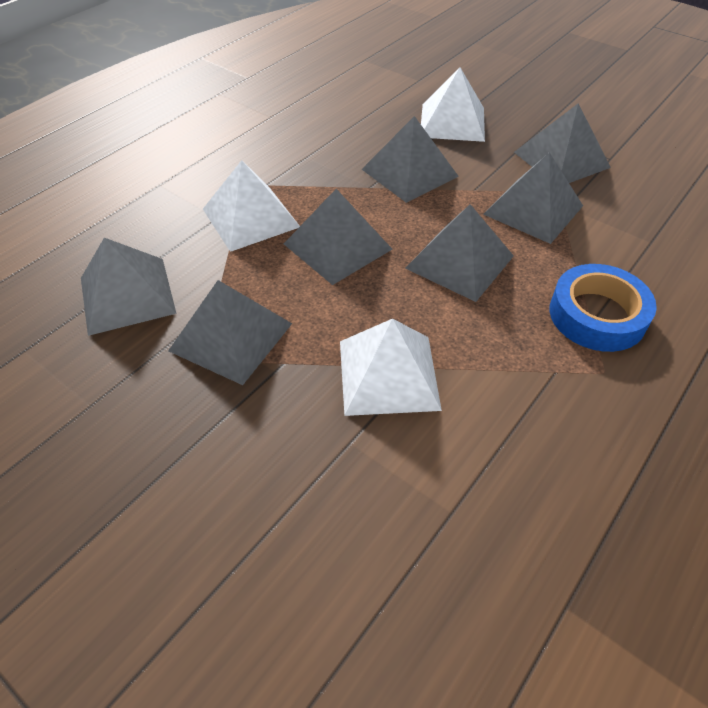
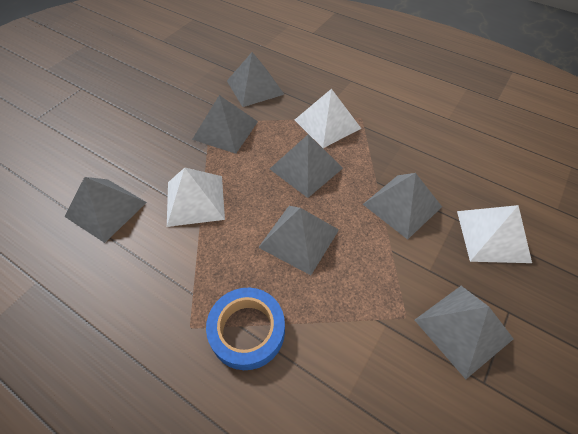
camera: 85 degrees right, 5 degrees up
grey pyramid [483,152,583,244] -> grey pyramid moved to [65,177,147,243]

